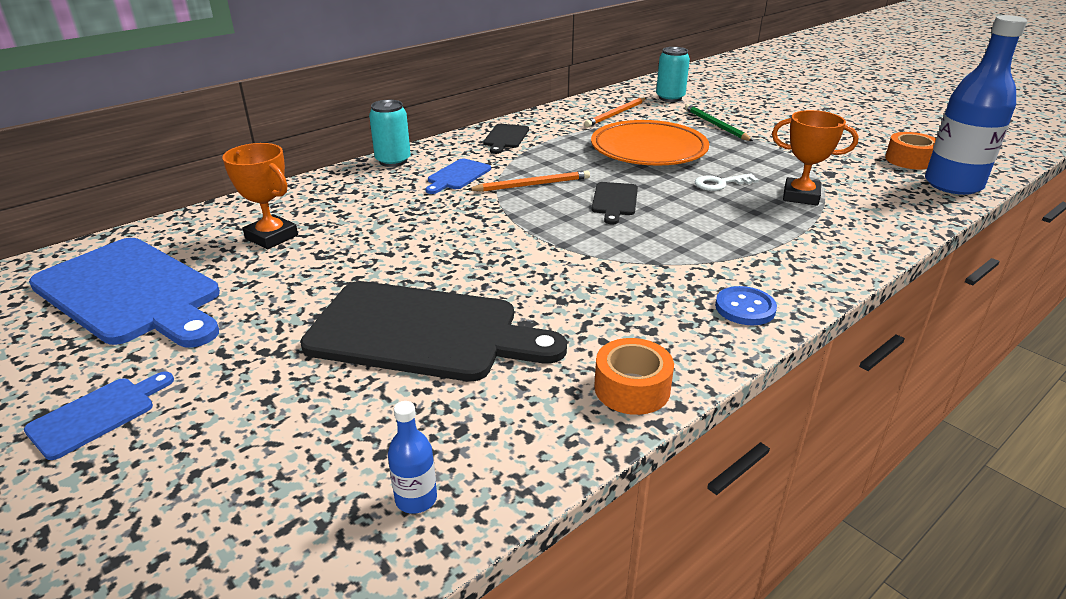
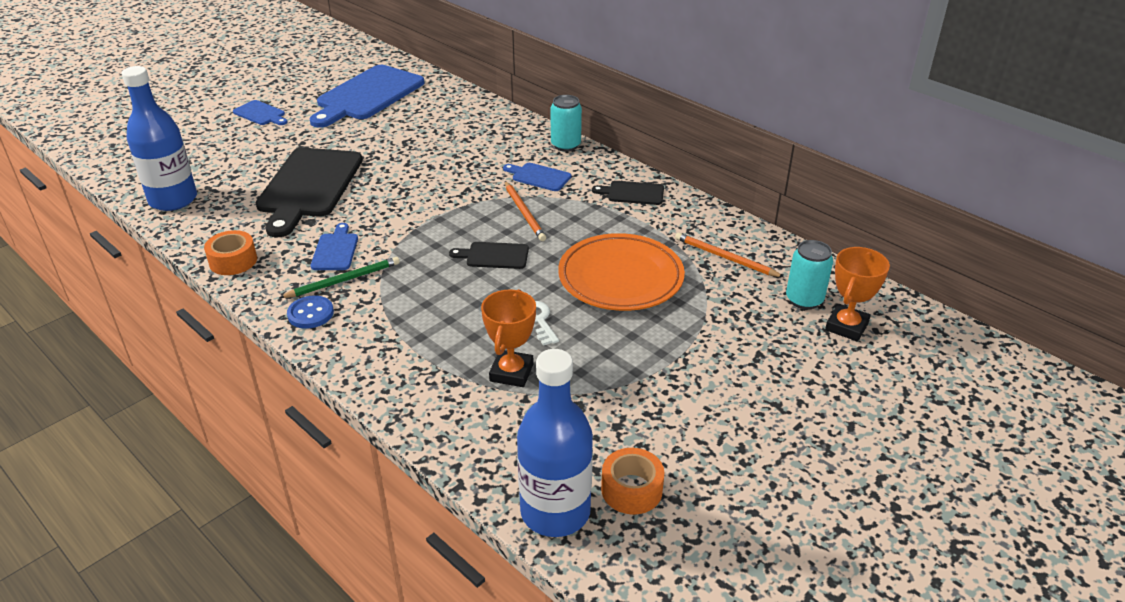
camera: 85 degrees right, 5 degrees up
orange trophy [222,143,298,249] -> orange trophy moved to [825,247,890,342]
blue bottle [388,401,437,514] -> blue bottle [122,66,197,211], size x2.40
green pencil [685,104,753,141] -> green pencil moved to [279,257,400,298]
none -> blue cutting board [311,223,358,270]

